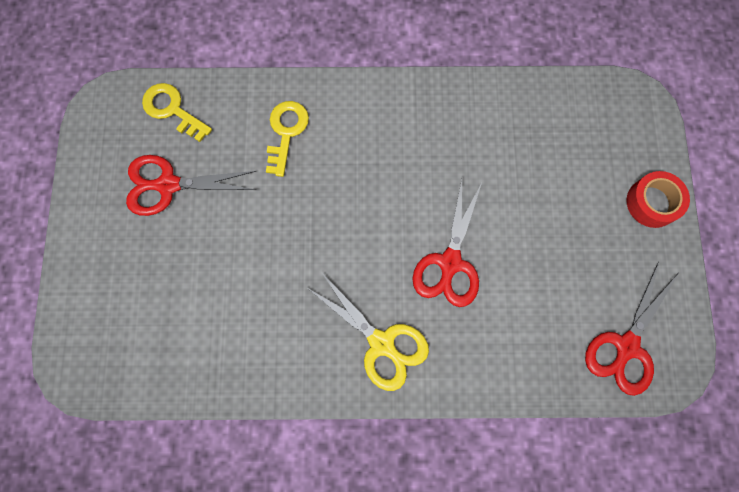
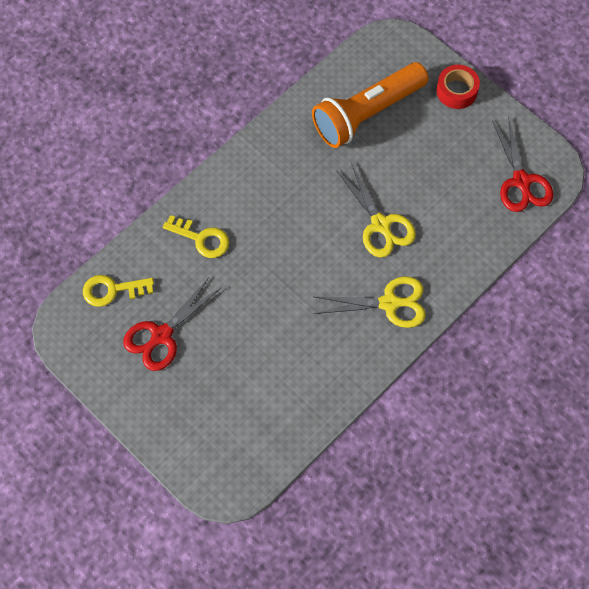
camera: 45 degrees left, 10 degrees down
yellow key [266,101,309,177] -> yellow key turned 150 degrees clockwise [163,215,229,258]
red scissors [412,180,482,307] -> yellow scissors [336,163,416,258]
none -> orange flashlight [312,62,428,148]

